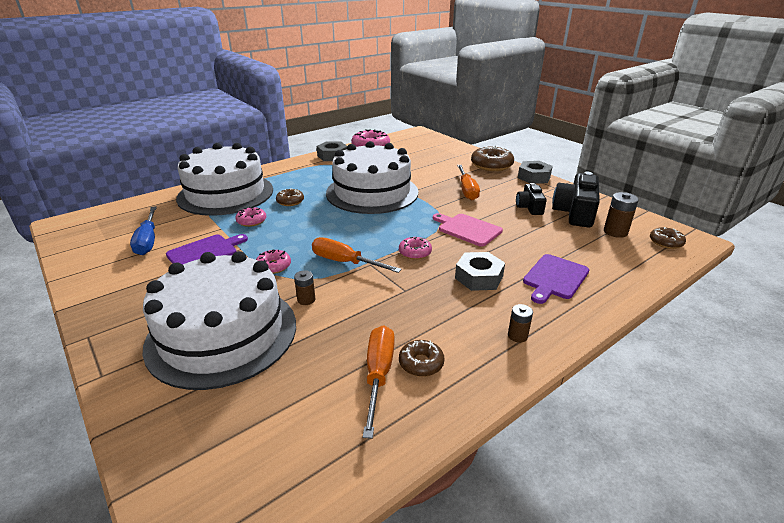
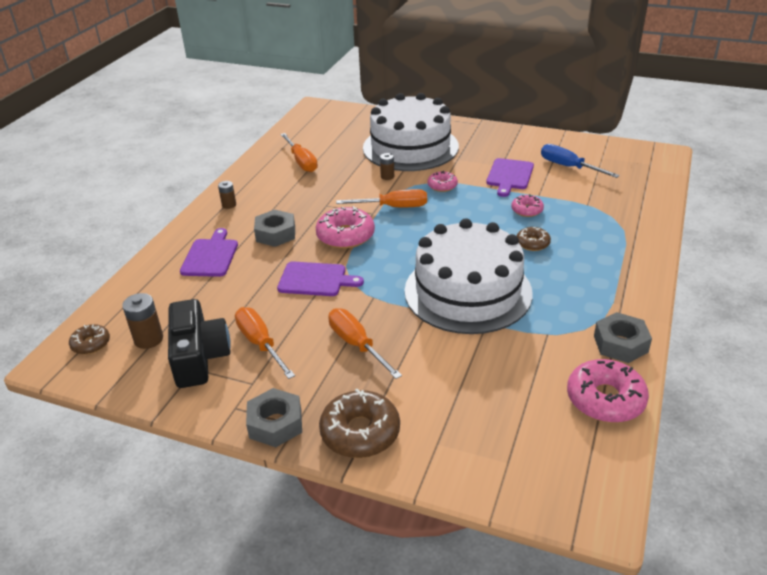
camera: 150 degrees right, 5 degrees up
white cake [176,143,273,216] -> none
pink donut [399,237,432,259] -> pink donut [316,206,375,249], size x1.78
brown donut [399,340,445,377] -> none
pink cutting board [433,213,503,247] -> purple cutting board [277,261,364,296]
black camera [516,183,547,215] -> orange screwdriver [235,307,295,379]

